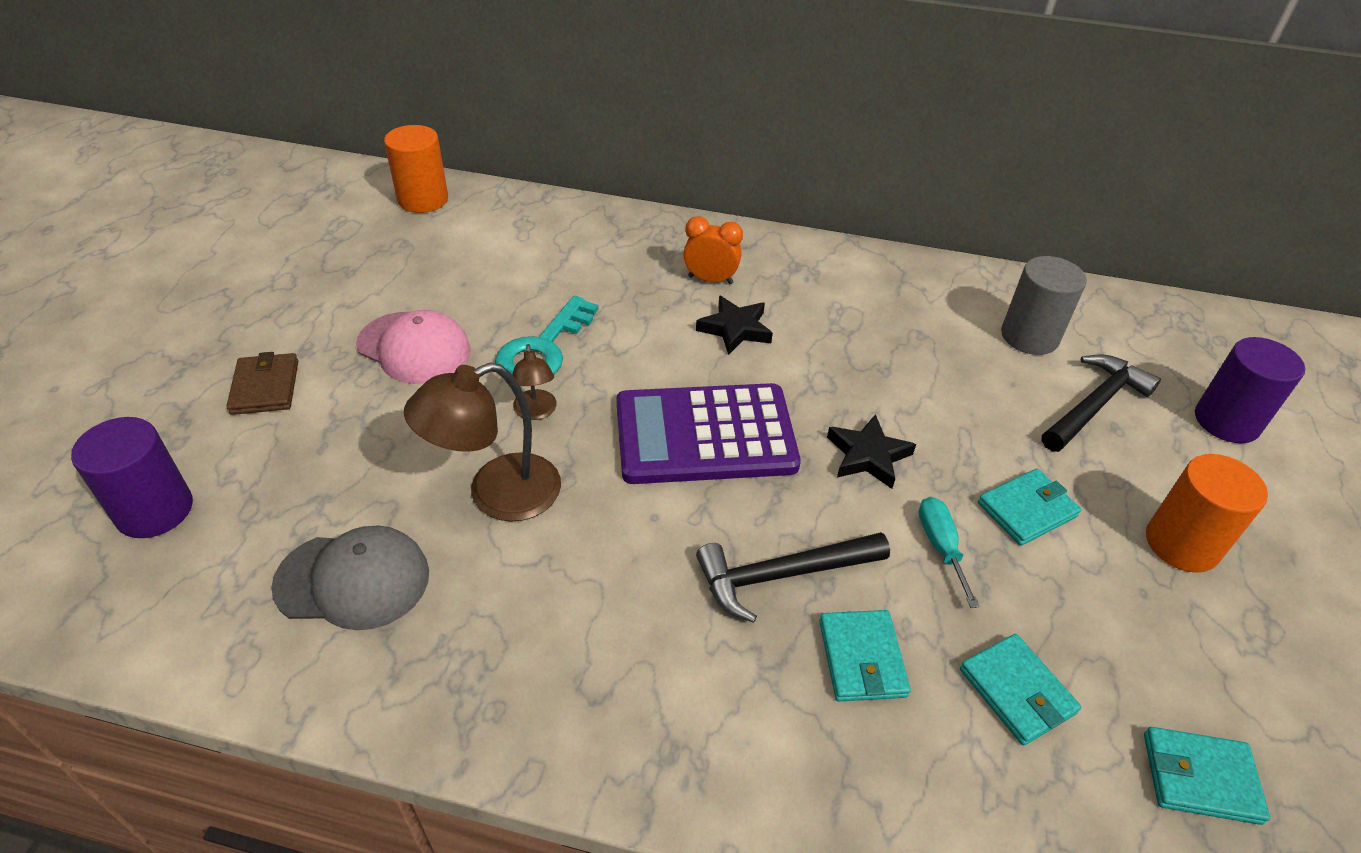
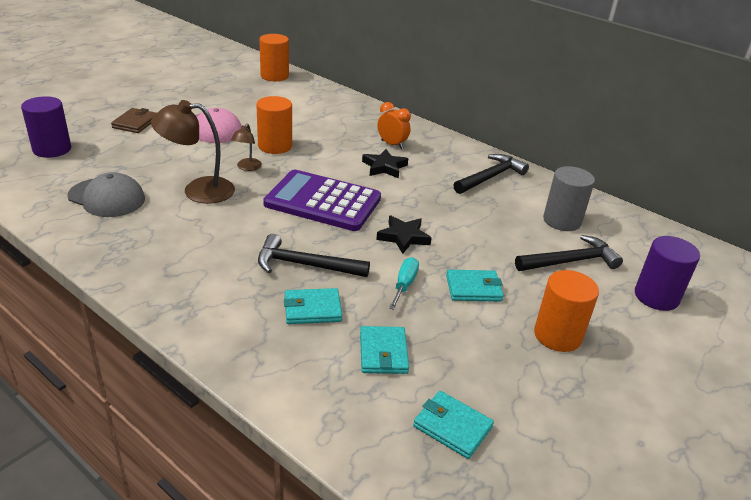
camera: 25 degrees right, 10 degrees down
turquoise key [495,296,599,375] -> orange cylinder [256,96,292,154]
turquoise wallet [819,610,911,701] -> turquoise wallet turned 60 degrees clockwise [284,288,342,324]
none -> black hammer [454,154,529,194]

